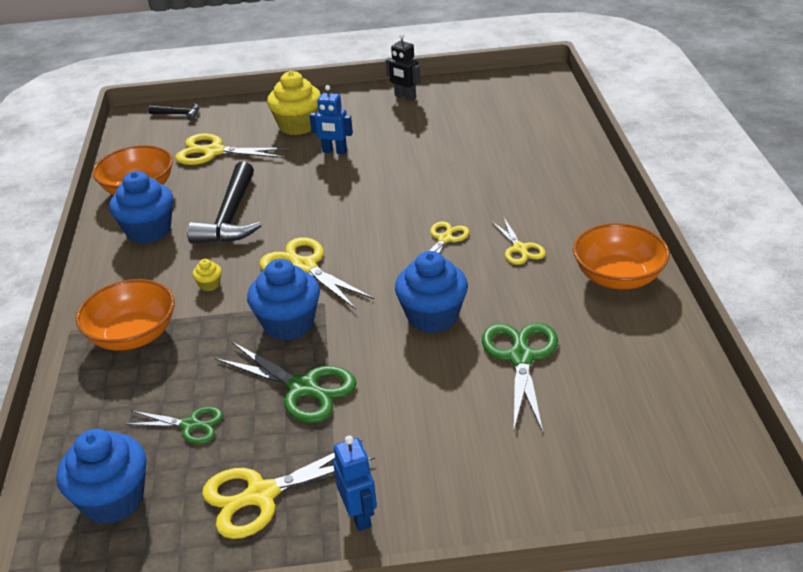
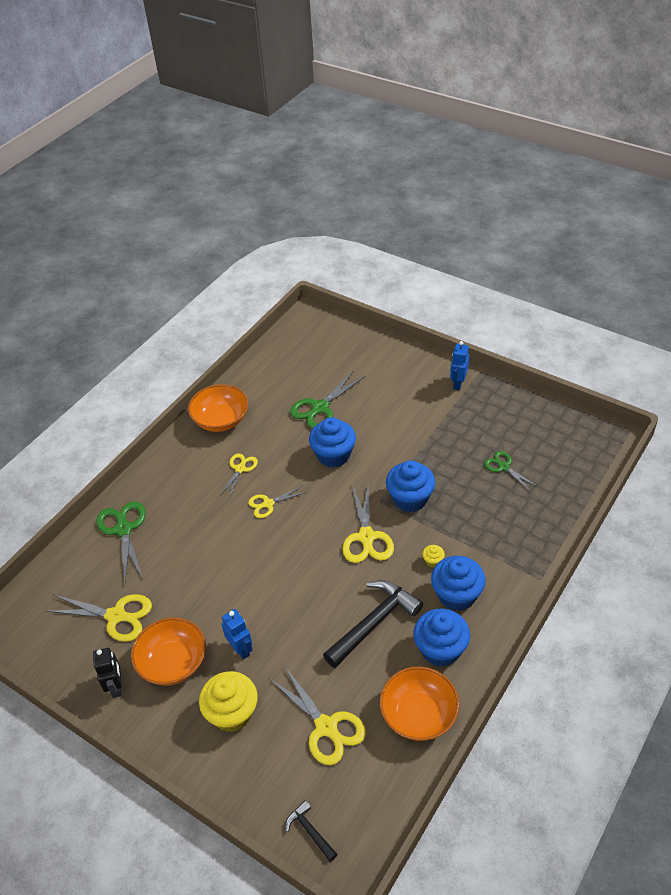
camera: 140 degrees left, 10 degrees up
blue cupcake [57,429,147,524] -> blue cupcake moved to [431,556,486,611]
orange bowl [76,279,175,351] -> orange bowl moved to [131,617,206,686]
yellow scissors [202,439,375,539] -> yellow scissors moved to [46,594,152,642]
green scissors [215,342,357,423] -> green scissors moved to [96,502,146,581]

